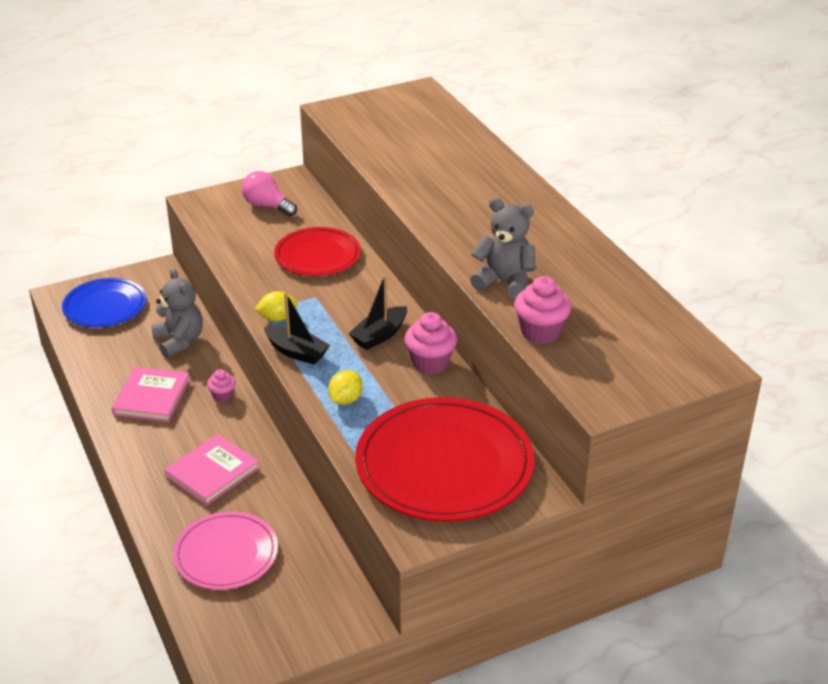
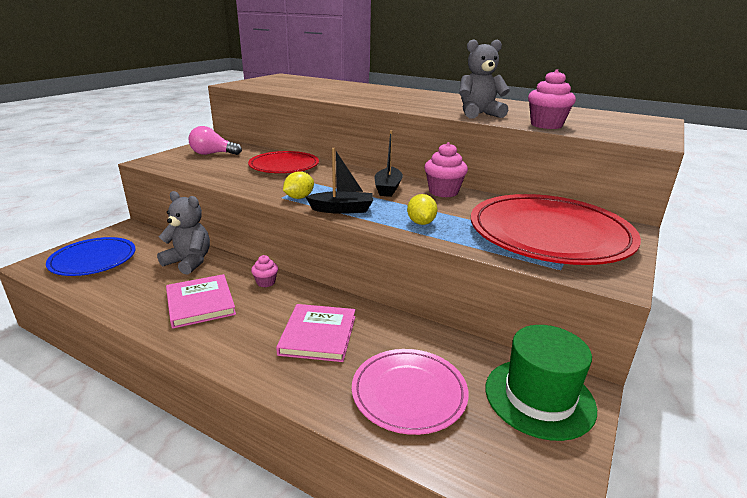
camera: 35 degrees left, 10 degrees down
none -> green hat [485,325,597,441]

